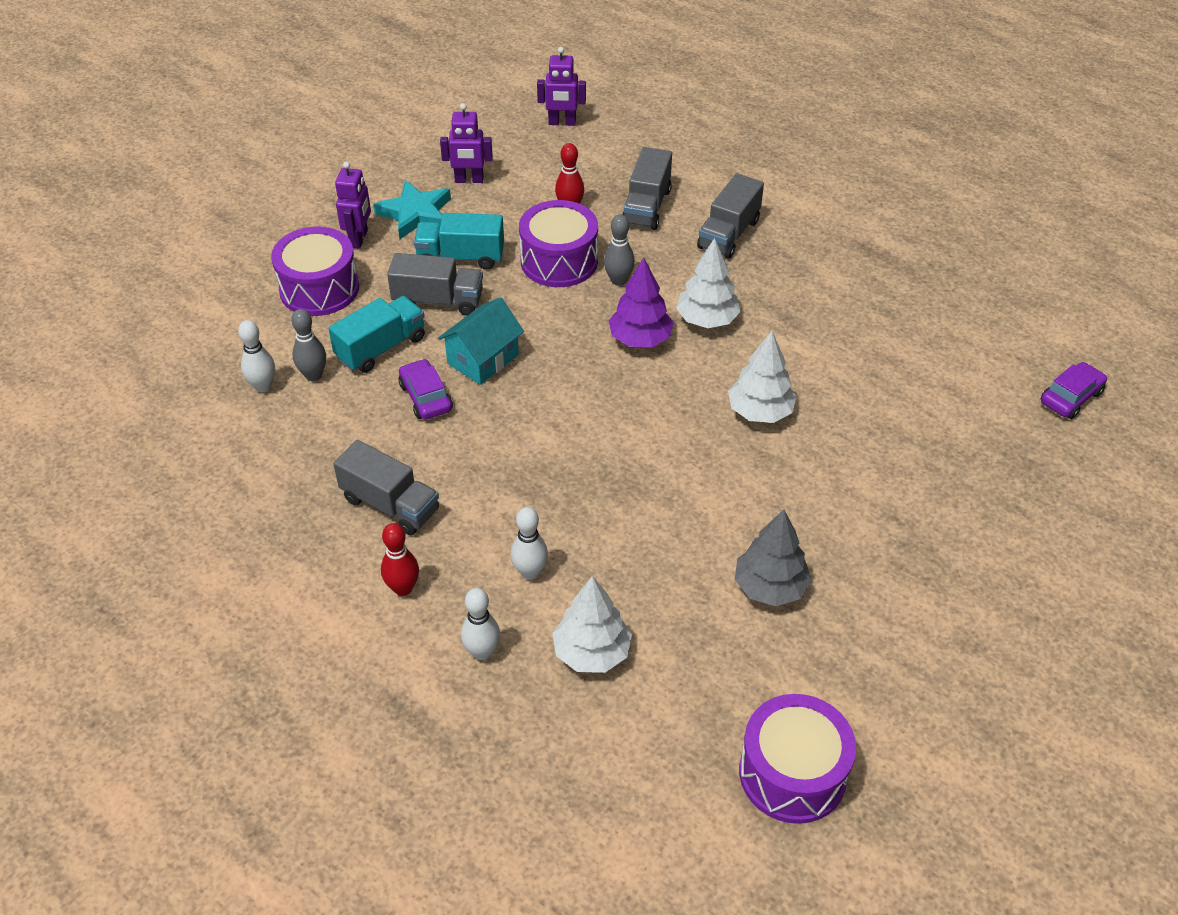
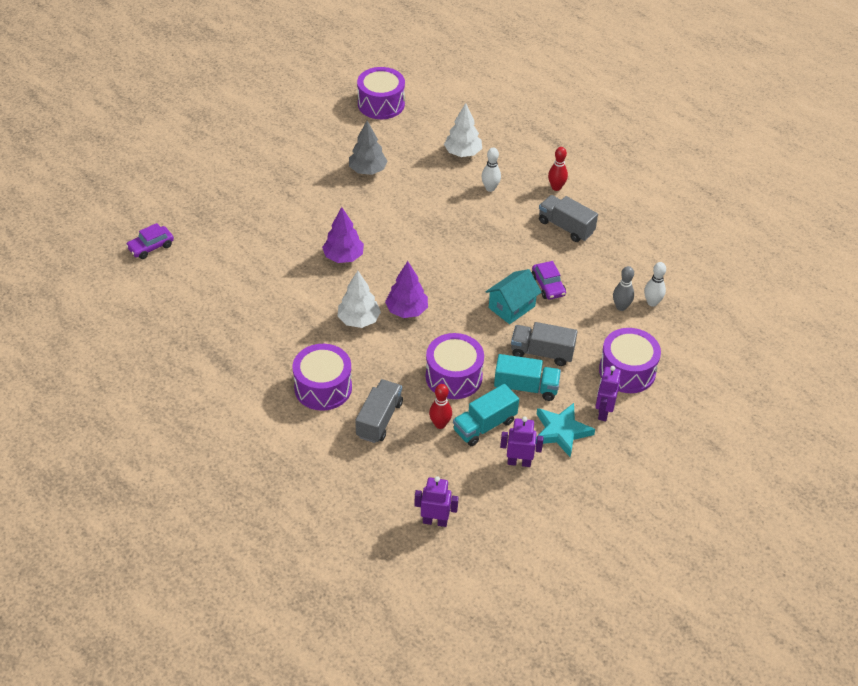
camera: 175 degrees left, 0 degrees up
turquoise truck [328,296,425,373] -> turquoise truck moved to [453,384,519,446]
white bowling pin [461,588,500,660] -> none
grey bowling pin [604,214,635,286] -> none
grey truck [697,173,764,258] -> purple drum [293,344,352,411]
white tree [728,331,797,423] -> purple tree [322,207,364,263]

